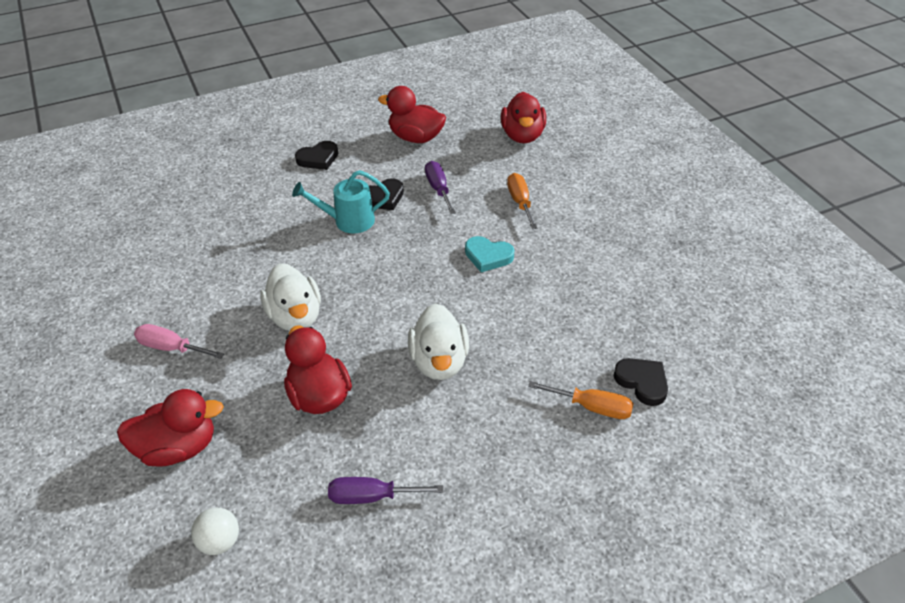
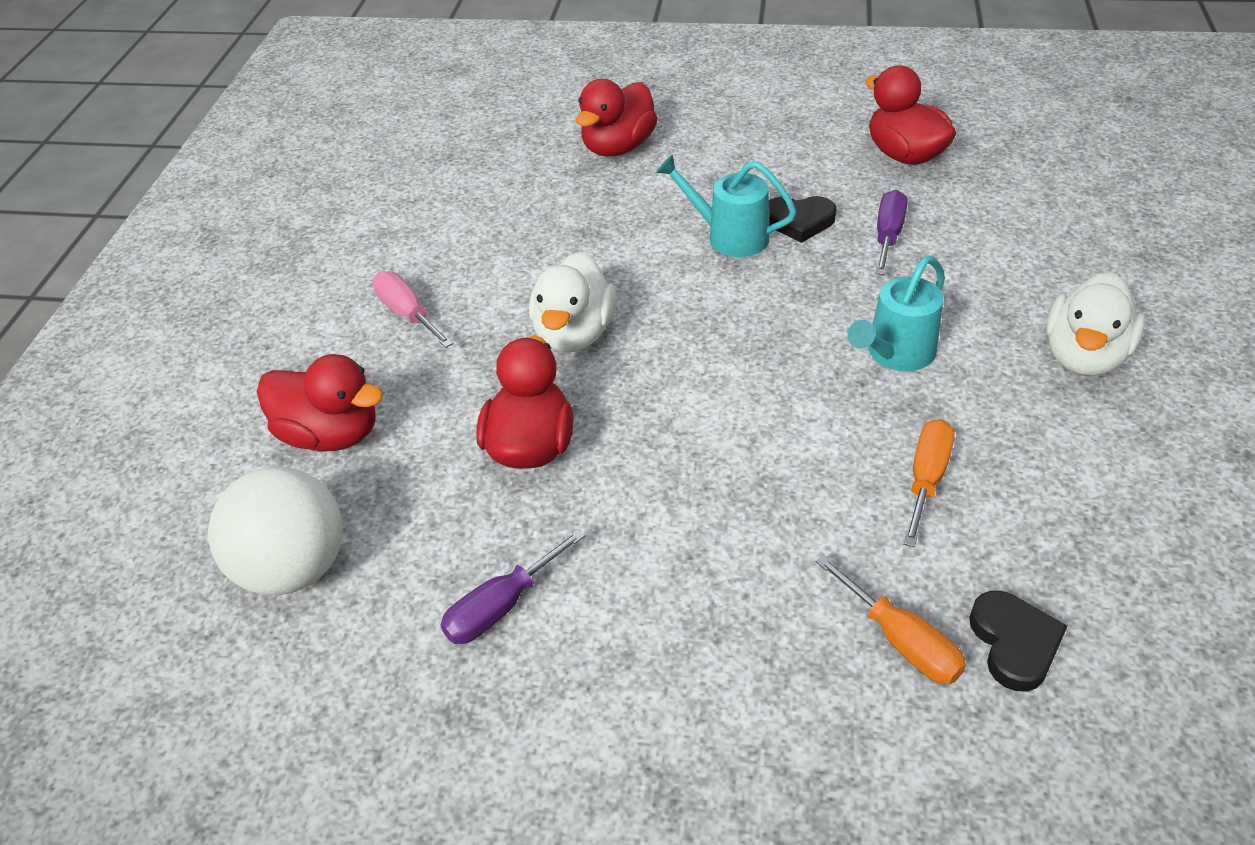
camera: 35 degrees right, 0 degrees up
white ball [191,508,239,555] -> white ball [208,467,343,595], size x1.95
black heart [295,141,338,170] -> none
purple screwdriver [328,477,444,504] -> purple screwdriver turned 75 degrees counterclockwise [441,529,585,644]
white duck [408,303,469,380] -> white duck moved to [1046,272,1146,376]
turquoise heart [465,236,514,272] -> turquoise watering can [848,256,945,371]
red duck [501,92,546,143] -> red duck moved to [576,79,658,157]
orange screwdriver [507,173,537,229] -> orange screwdriver moved to [903,419,955,547]

